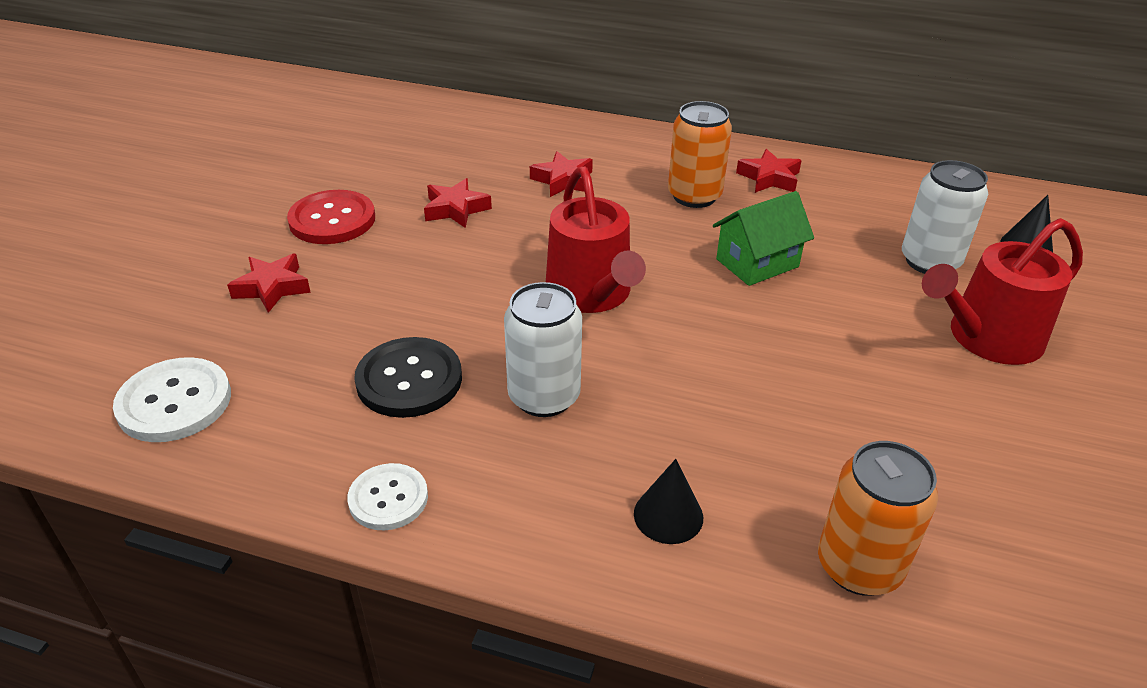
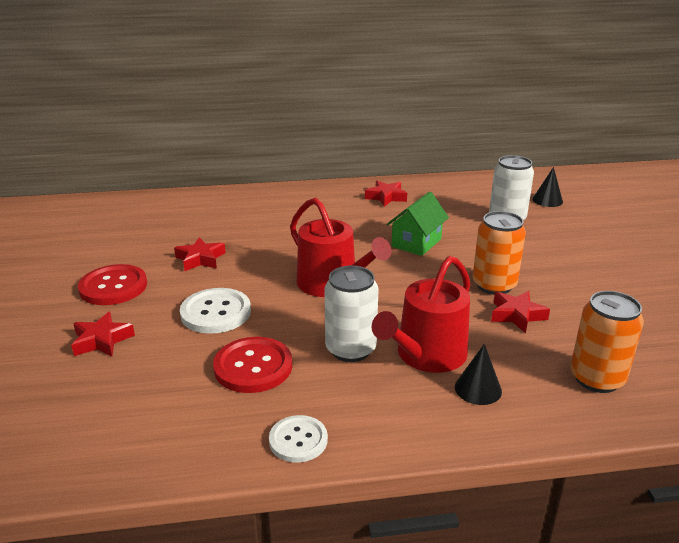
camera: 25 degrees left, 10 degrees down
white button [113,357,231,442] -> white button moved to [180,288,251,334]
black button [354,337,462,418] -> red button [213,337,292,393]
red star [530,151,593,197] -> red star moved to [491,291,550,333]
orange can [668,101,732,208] -> orange can moved to [473,211,526,295]
red watering can [922,218,1083,365] -> red watering can moved to [372,256,470,373]

